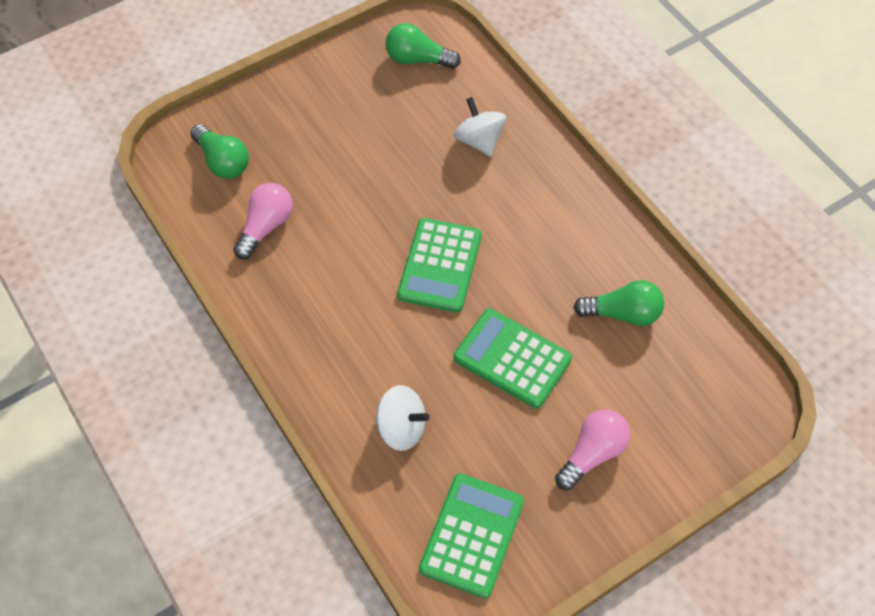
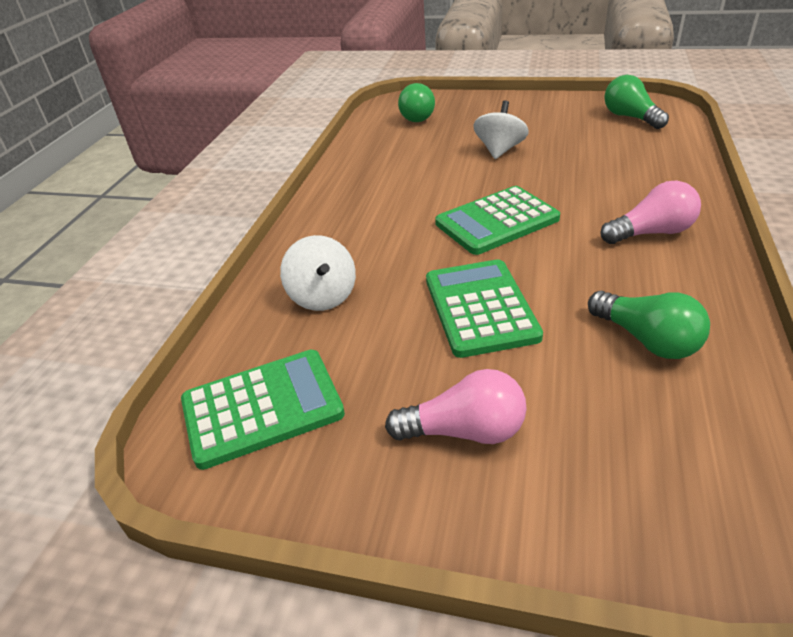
camera: 50 degrees right, 20 degrees down
pink light bulb [233,183,293,260] -> pink light bulb moved to [601,181,701,244]
white spinning top [454,97,506,157] -> white spinning top moved to [473,100,529,159]

